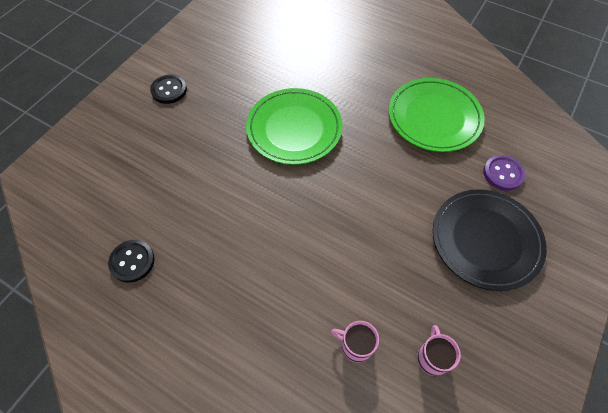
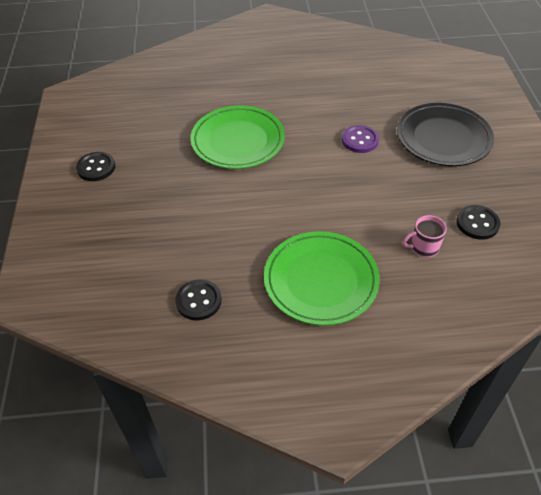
camera: 35 degrees left, 10 degrees down
green plate [389,78,485,152] -> green plate moved to [264,231,380,326]
pink mug [417,325,461,376] -> black button [457,205,500,240]
purple button [483,155,526,191] -> purple button moved to [342,125,379,153]

